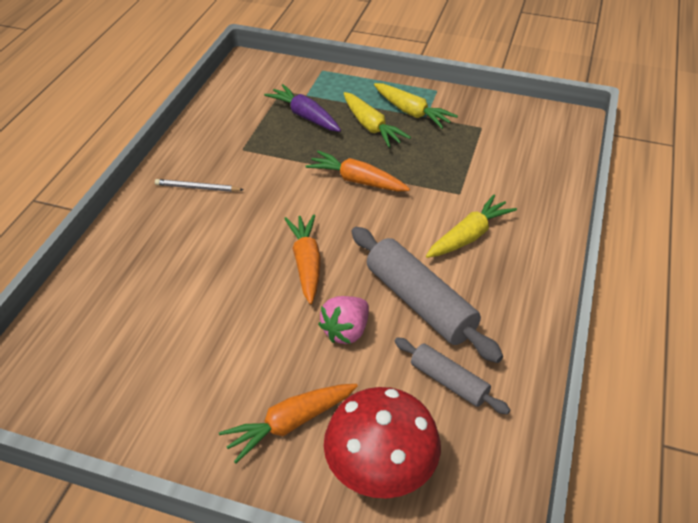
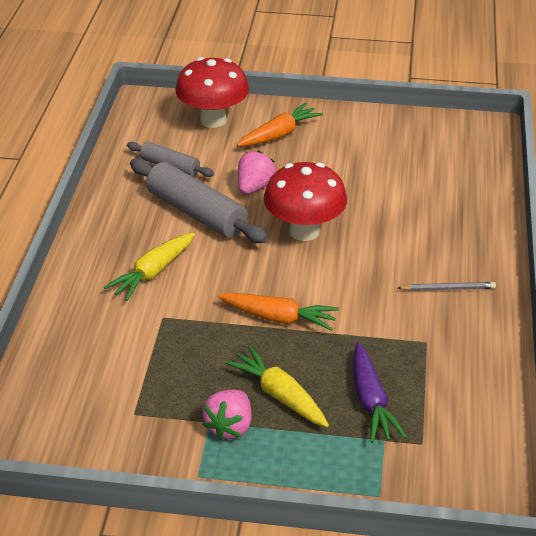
camera: 170 degrees right, 5 degrees down
purple carrot [264,84,341,132] -> purple carrot turned 45 degrees clockwise [354,342,407,443]
orange carrot [284,214,321,304] -> red mushroom [264,162,347,241]
yellow carrot [374,83,458,129] -> pink strawberry [202,390,252,440]

